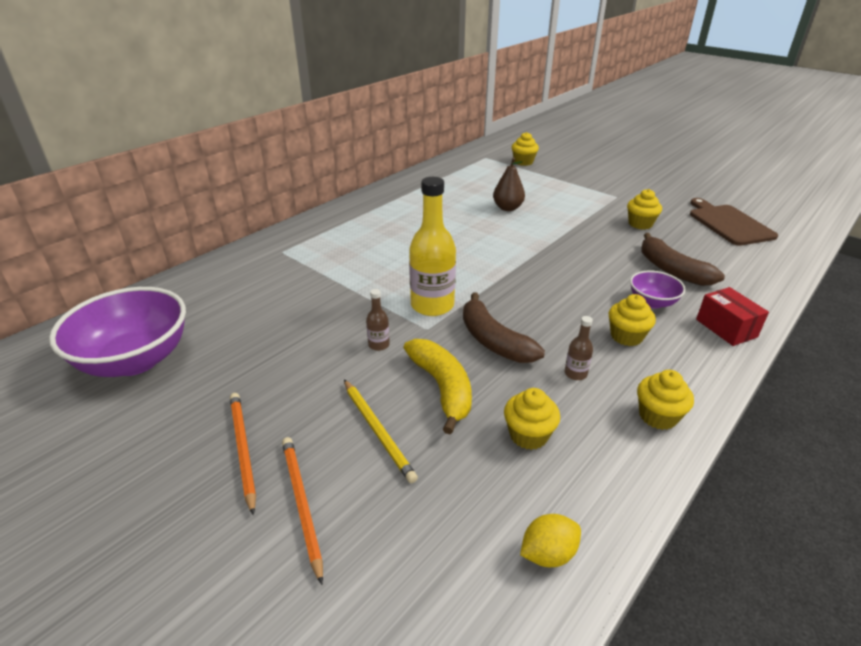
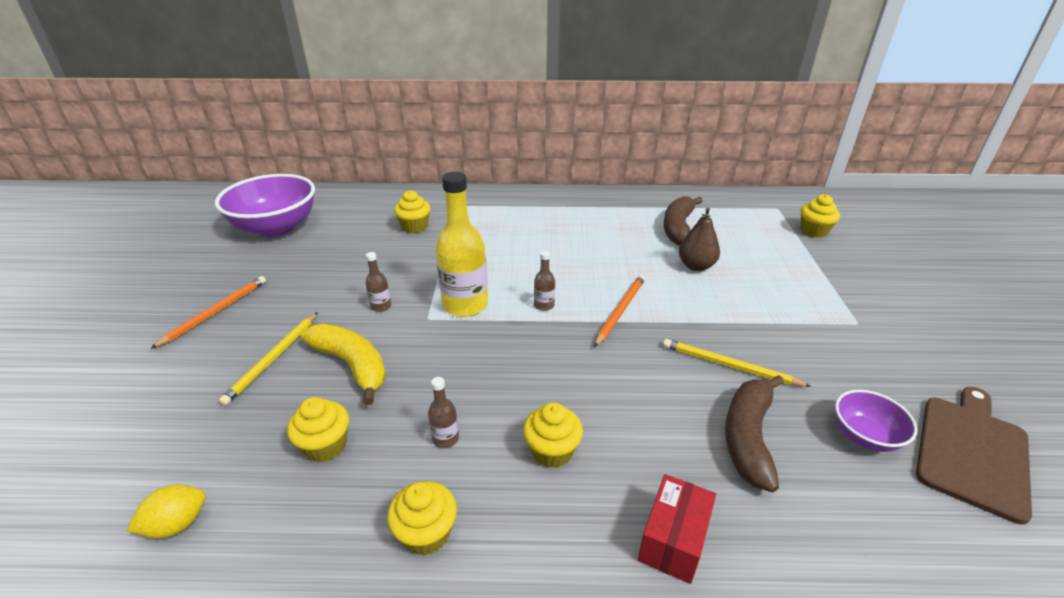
camera: 50 degrees right, 0 degrees up
orange pencil [282,437,323,585] -> orange pencil moved to [594,275,645,347]
yellow banana [404,339,472,434] -> yellow banana turned 75 degrees counterclockwise [301,324,386,405]
brown banana [463,292,545,363] -> brown banana moved to [664,196,703,246]
yellow lemon [520,514,581,567] -> yellow lemon turned 60 degrees counterclockwise [127,484,206,539]
yellow cupcake [627,189,662,229] -> yellow cupcake moved to [394,190,431,233]
purple bowl [630,271,686,308] -> purple bowl moved to [835,390,918,452]
none -> brown bottle [534,251,555,311]
none -> yellow pencil [663,339,812,387]

